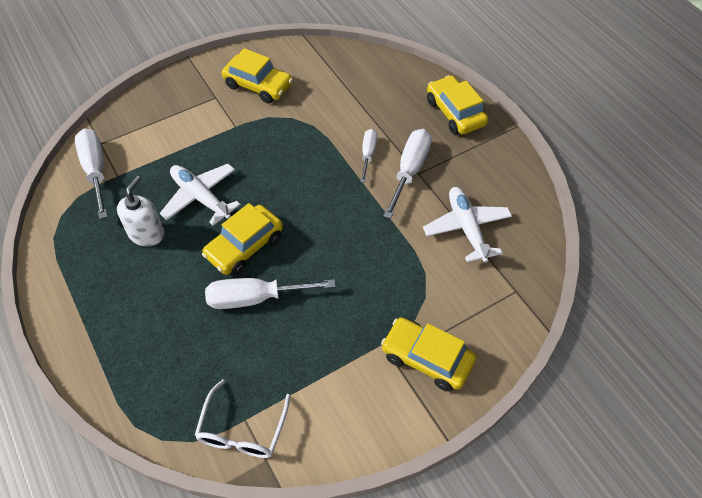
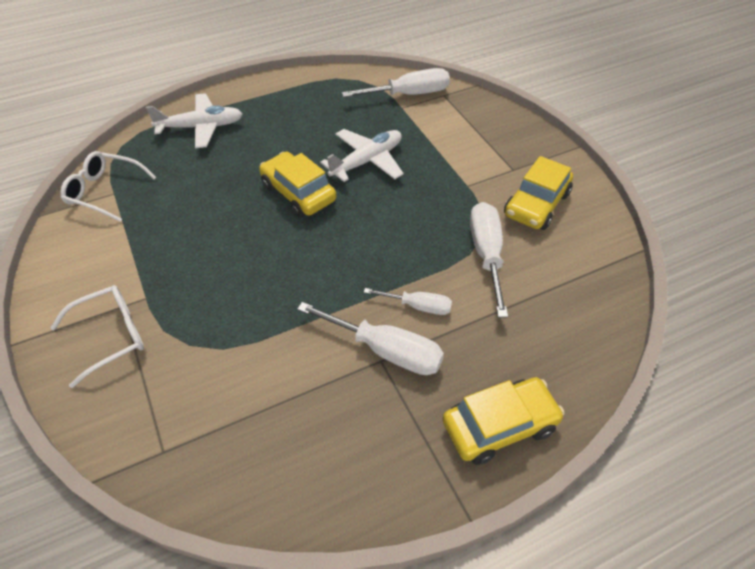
camera: 95 degrees right, 5 degrees down
white soap dispenser [117,176,165,246] -> none
white screwdriver [205,278,336,309] -> white screwdriver moved to [470,202,508,318]
yellow car [381,317,476,392] -> white glasses [50,285,144,388]
white plane [423,187,512,263] -> white plane moved to [146,93,242,148]

